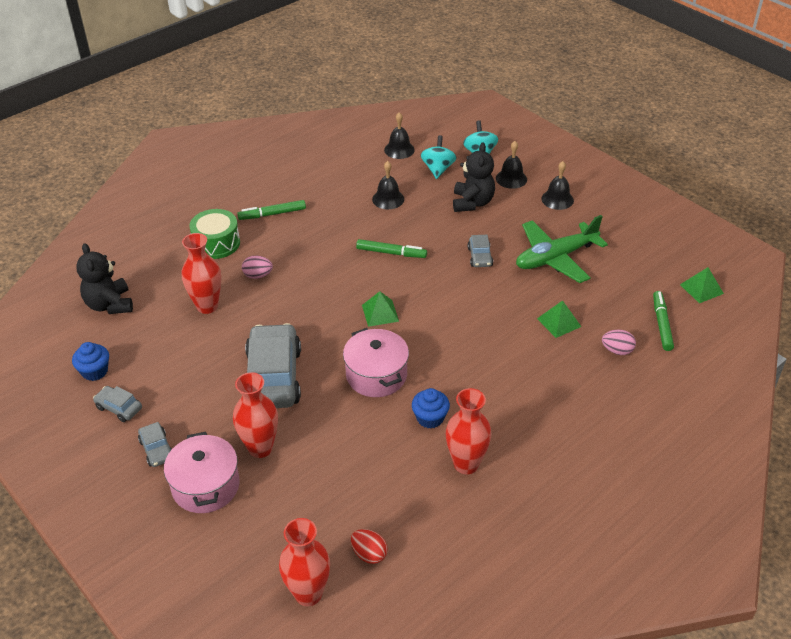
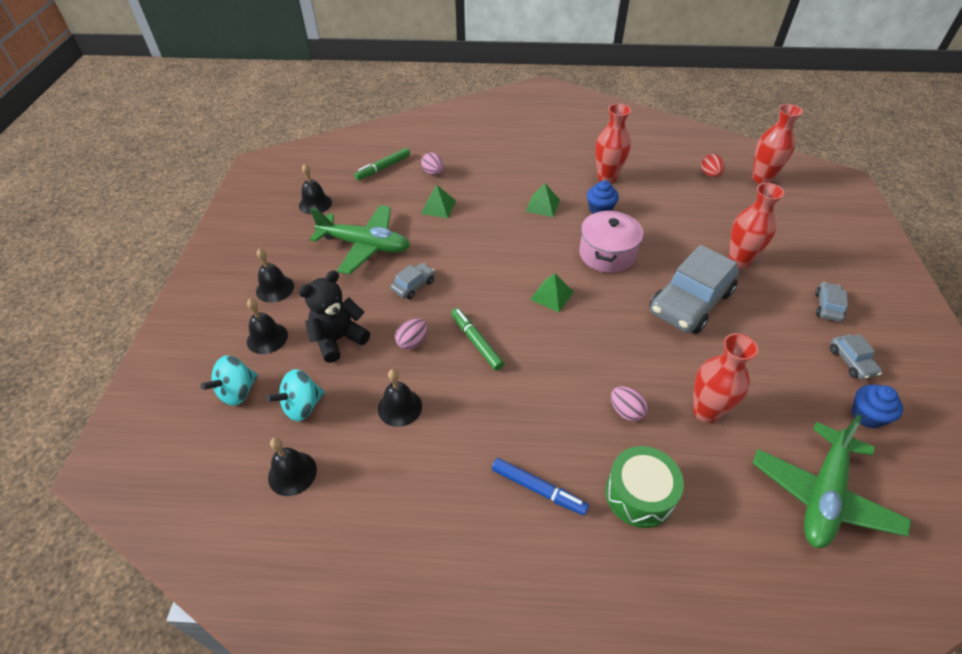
camera: 135 degrees left, 5 degrees up
black teddy bear [76,243,133,314] -> green plane [753,415,911,548]
pink pot [164,432,240,513] -> none
green marker [237,200,306,220] -> blue marker [492,458,589,515]
green pyramid [680,267,724,303] -> green pyramid moved to [526,183,560,217]
none -> black bell [299,163,332,214]
none -> pink egg [395,319,427,350]

